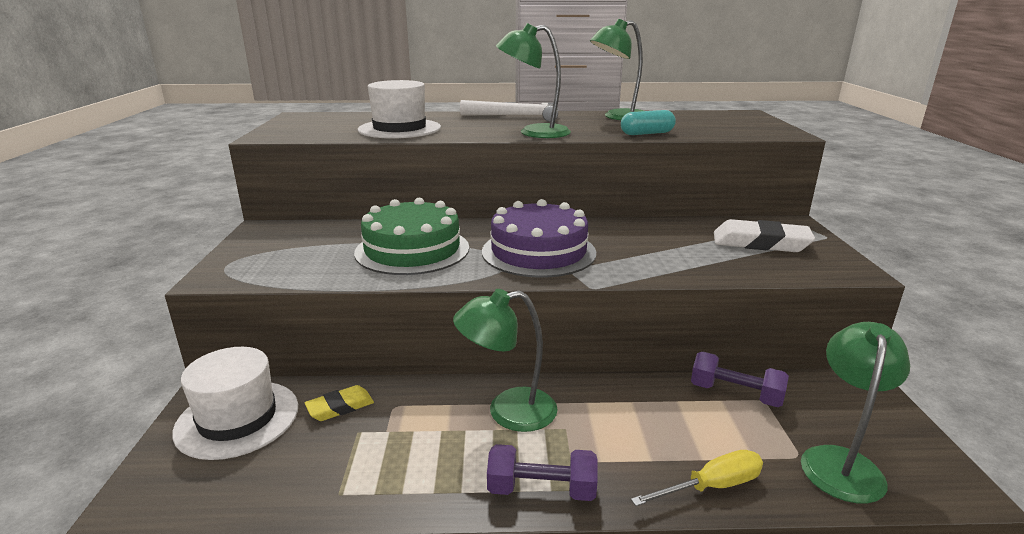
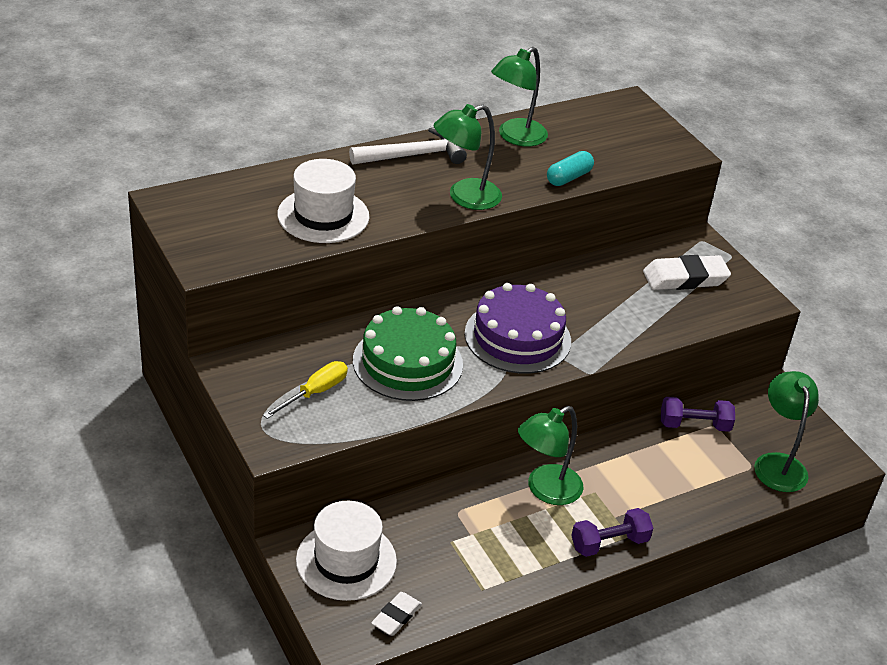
camera: 30 degrees left, 15 degrees up
yellow eraser [305,385,374,421] -> none
yellow screwdriver [631,450,763,506] -> yellow screwdriver moved to [263,361,348,419]
none -> white eraser [371,592,422,636]

